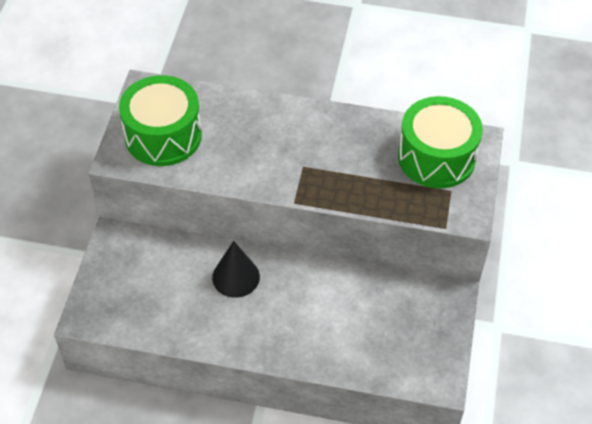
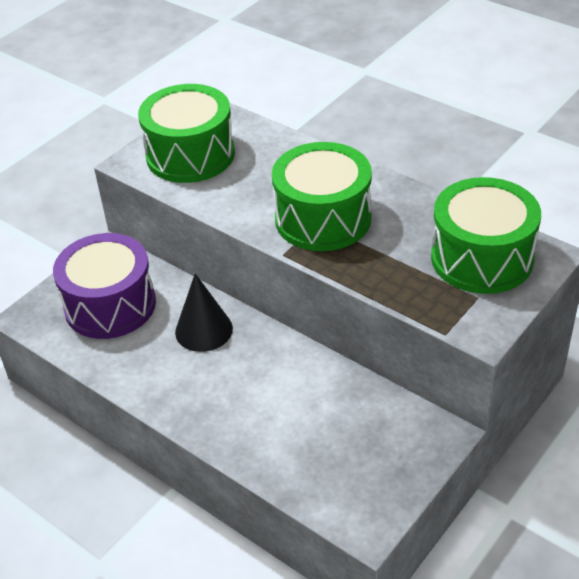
camera: 30 degrees right, 10 degrees down
none -> purple drum [53,233,156,339]
none -> green drum [272,142,372,251]

